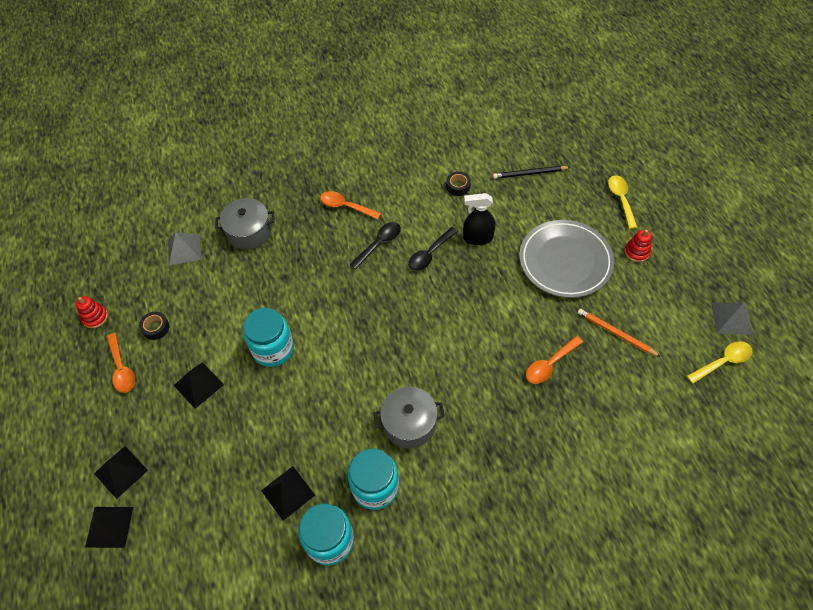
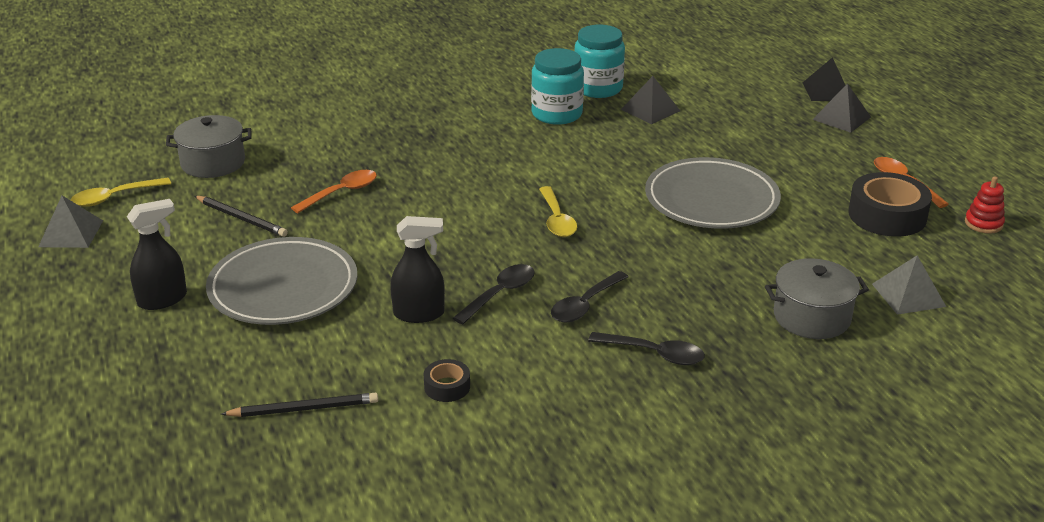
camera: 175 degrees right, 25 degrees down
black tape [139,312,170,340] -> black tape [848,172,932,237], size x2.01
black pyramid [174,362,224,409] -> none
turquoise jar [243,308,294,367] -> grey plate [645,157,781,229]
orange spoon [320,191,381,220] -> black spoon [588,332,705,365]
grey pot [373,387,445,448] -> grey pot moved to [166,115,251,178]
orange pencil [578,309,661,357] -> black pencil [195,196,288,237]
yellow spoon [608,175,638,229] -> yellow spoon moved to [539,186,577,237]
red stacking toy [625,230,652,262] -> black spray bottle [127,199,187,310]

